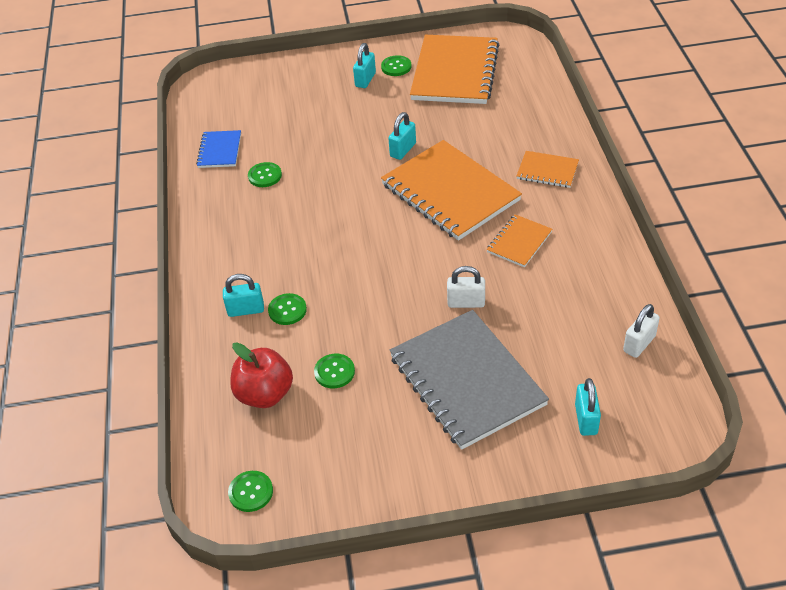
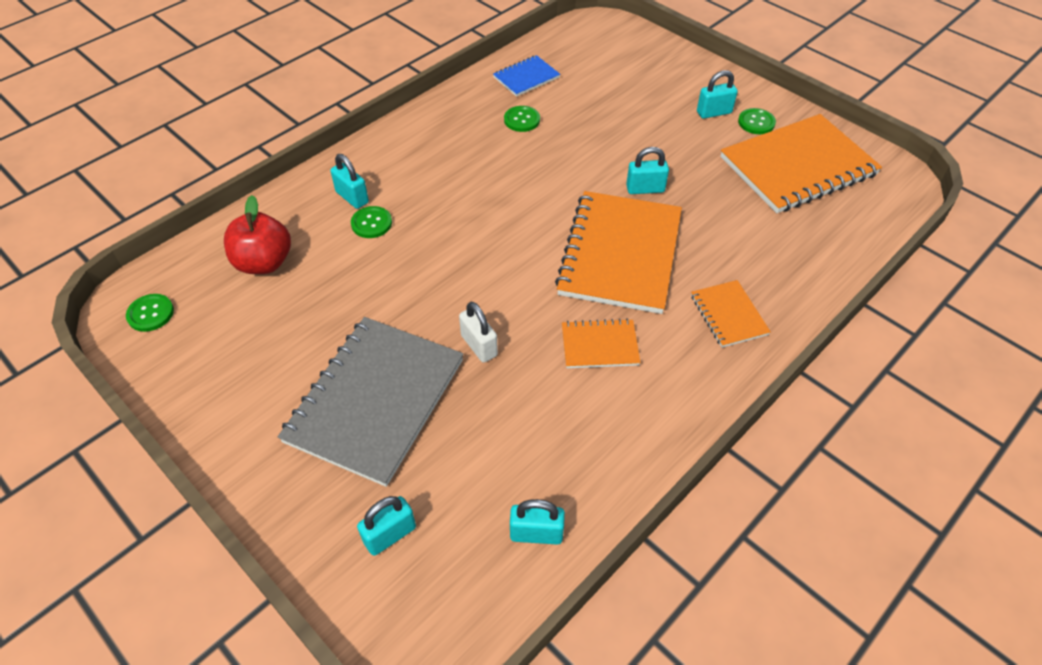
camera: 50 degrees right, 5 degrees up
green button [314,354,355,388] -> none
white padlock [623,304,660,358] -> turquoise padlock [510,499,565,545]

